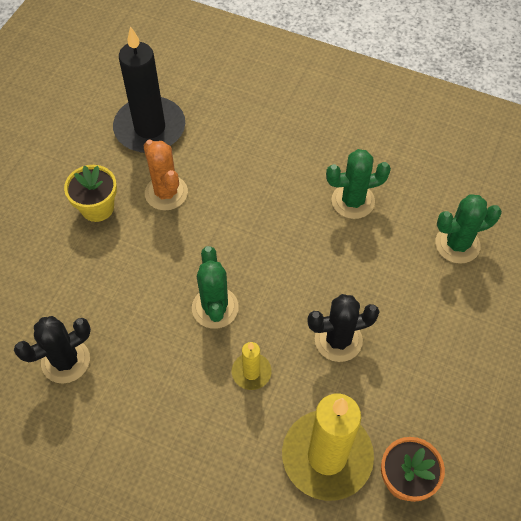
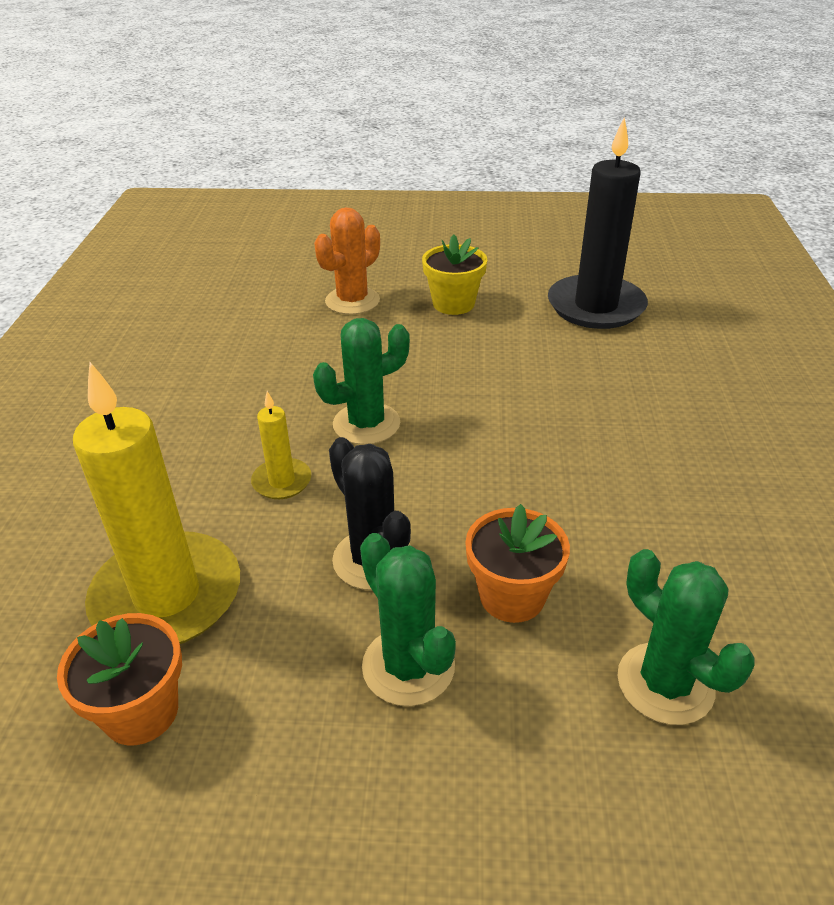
camera: 70 degrees right, 20 degrees down
black cactus [14,316,91,383] -> none
orange cactus [143,140,188,211] -> orange cactus moved to [314,207,380,315]
green cactus [326,149,391,219] -> green cactus moved to [360,533,456,706]
none -> orange flower pot [465,504,570,623]

